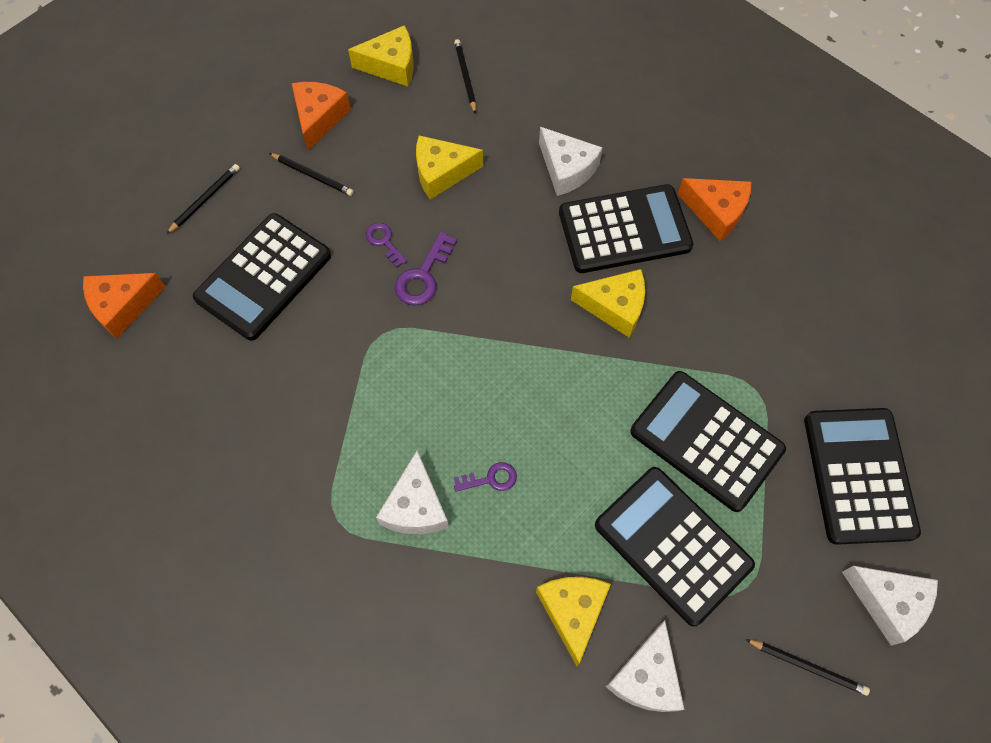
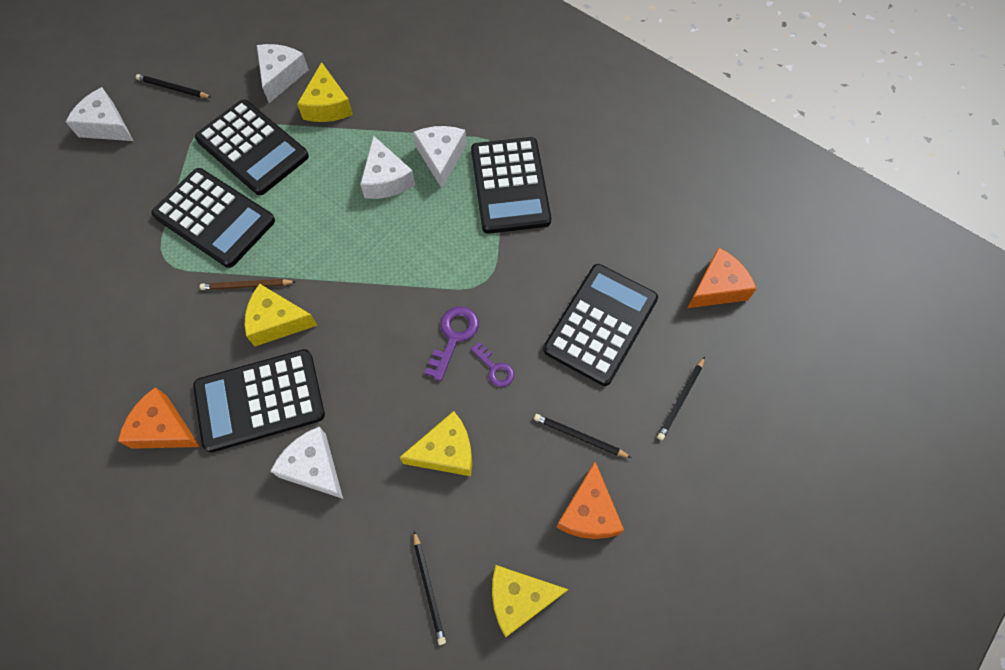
camera: 175 degrees right, 0 degrees up
purple key [454,462,517,492] -> white cheese [360,136,415,199]
black calculator [804,408,921,545] -> black calculator moved to [471,137,551,234]
none -> brown pencil [200,279,296,290]

